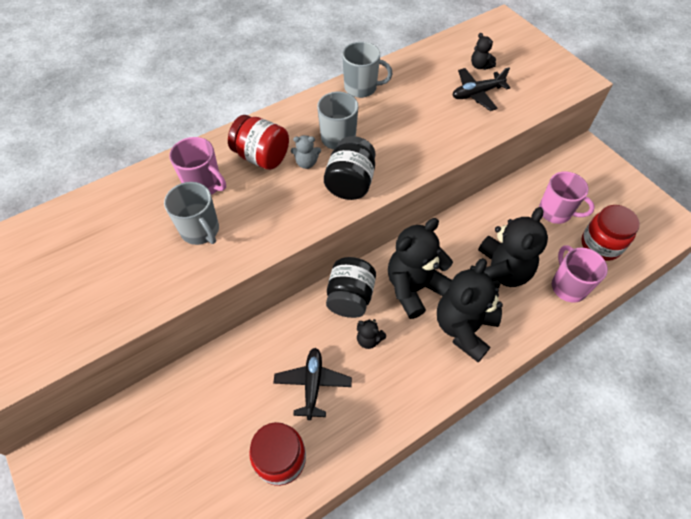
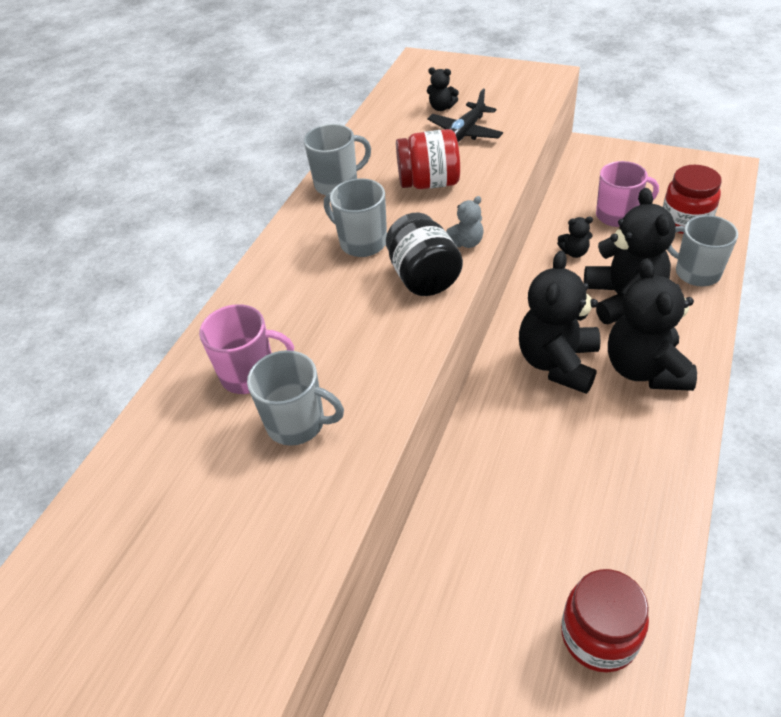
camera: 30 degrees left, 10 degrees down
red jar [228,115,289,170] -> red jar moved to [396,129,460,189]
black plane [273,348,352,420] -> none
grey teddy bear [291,135,321,169] -> grey teddy bear moved to [446,196,484,248]
black jar [326,257,376,318] -> none
black teddy bear [357,319,386,349] -> black teddy bear moved to [557,217,593,258]
pink mug [552,245,608,303] -> grey mug [667,215,738,286]

